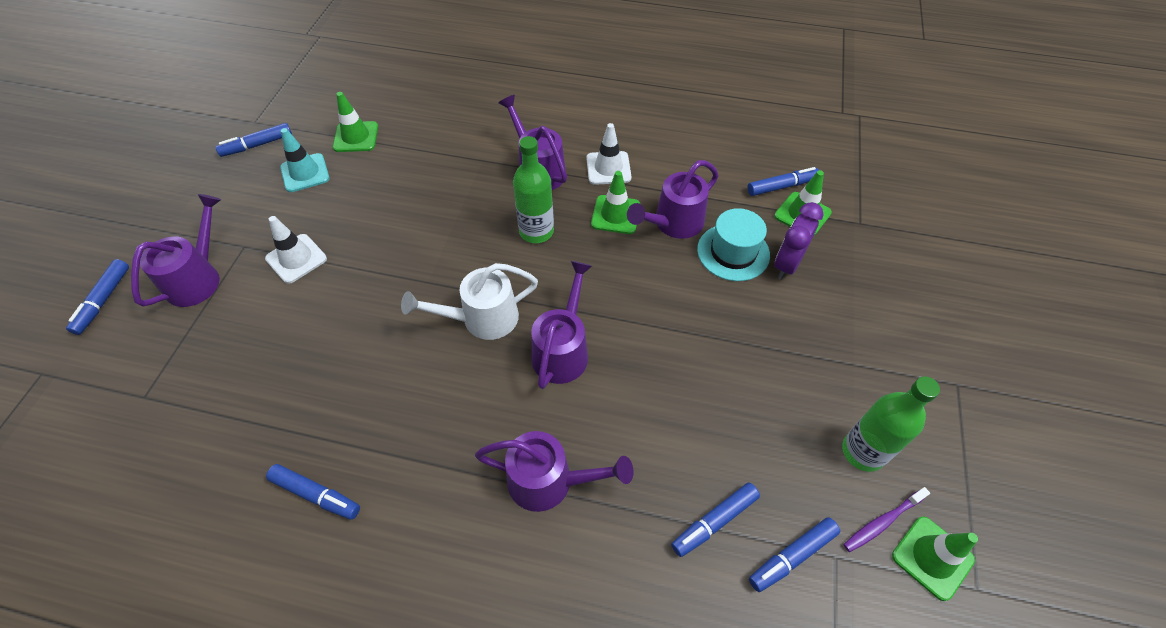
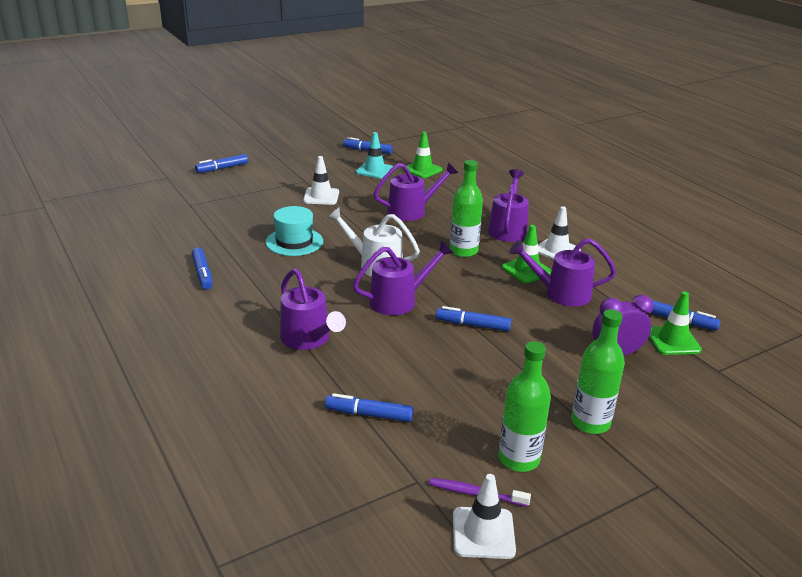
camera: 45 degrees right, 25 degrees down
purple watering can [131,194,221,307] -> purple watering can moved to [373,162,458,221]
turquoise hat [697,208,770,281] -> turquoise hat moved to [265,206,323,256]
blue marker [749,517,840,592] -> blue marker moved to [436,306,511,331]
green traffic cone [892,516,978,601] -> white traffic cone [453,474,516,559]
none -> green bottle [571,309,625,434]

